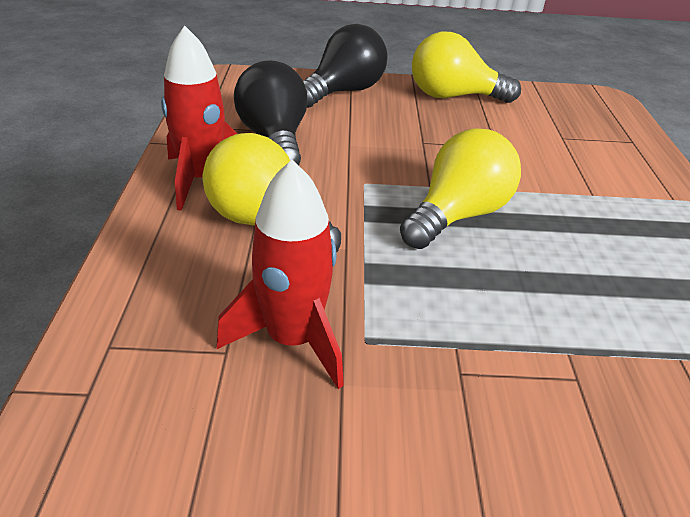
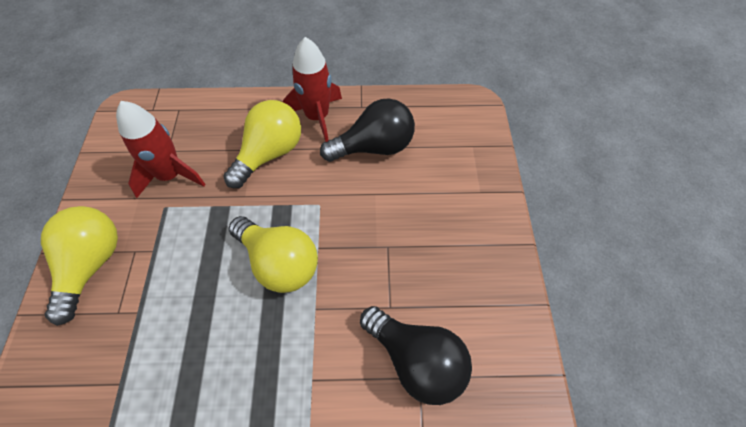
camera: 90 degrees right, 20 degrees up
black light bulb [303,24,387,108] -> black light bulb moved to [360,306,472,405]
yellow light bulb [412,32,521,103] -> yellow light bulb moved to [41,206,118,326]

